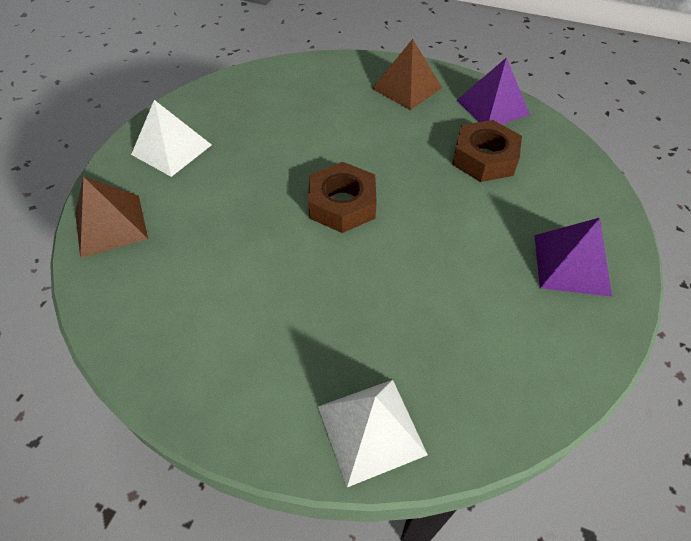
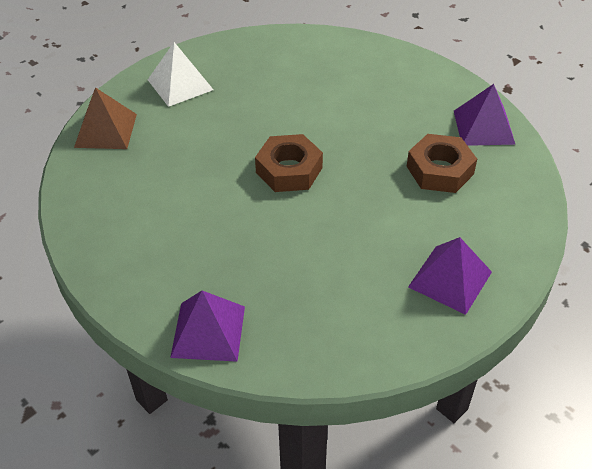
camera: 25 degrees right, 5 degrees down
white pyramid [318,380,428,487] -> purple pyramid [170,291,245,362]
brown pyramid [372,39,442,110] -> none

